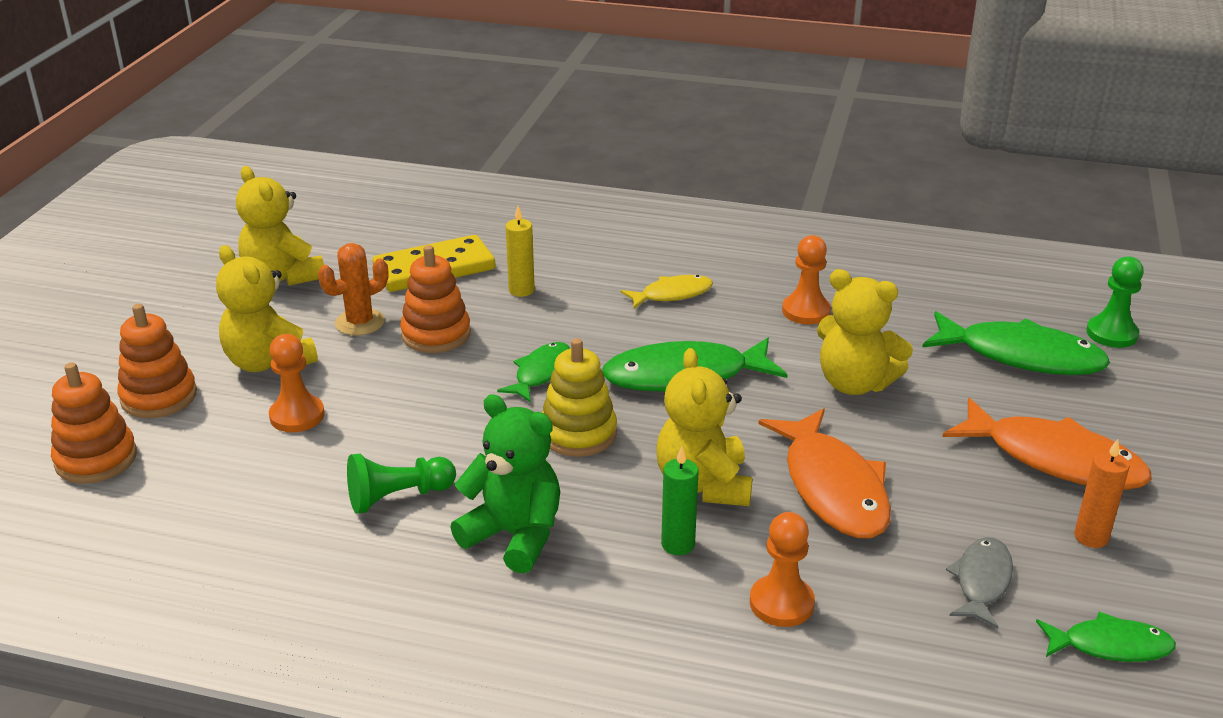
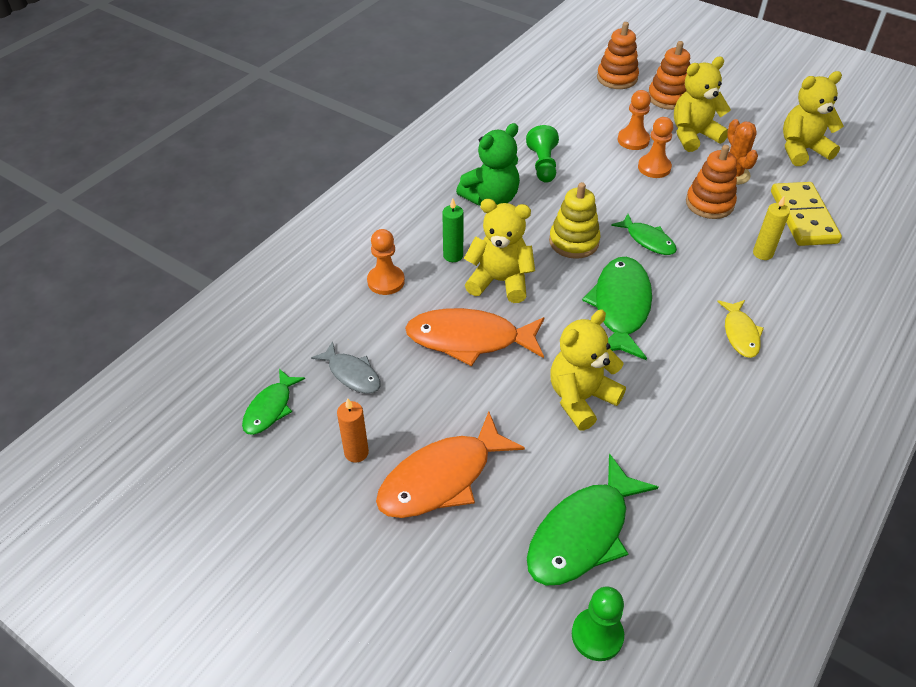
camera: 110 degrees right, 15 degrees up
orange pawn [782,235,831,324] -> orange pawn moved to [638,117,673,178]

